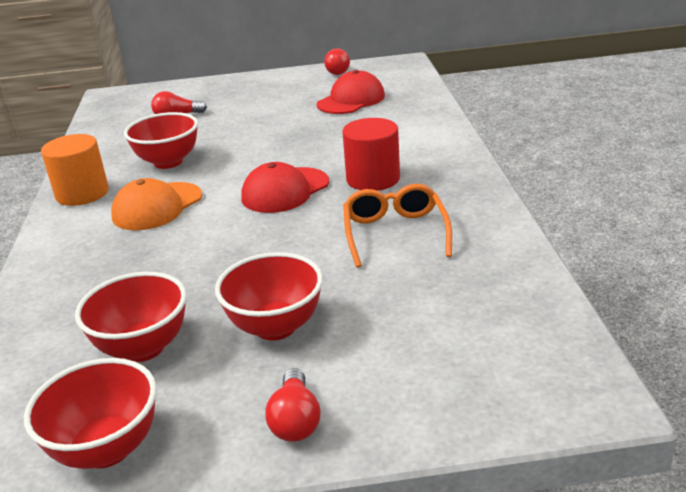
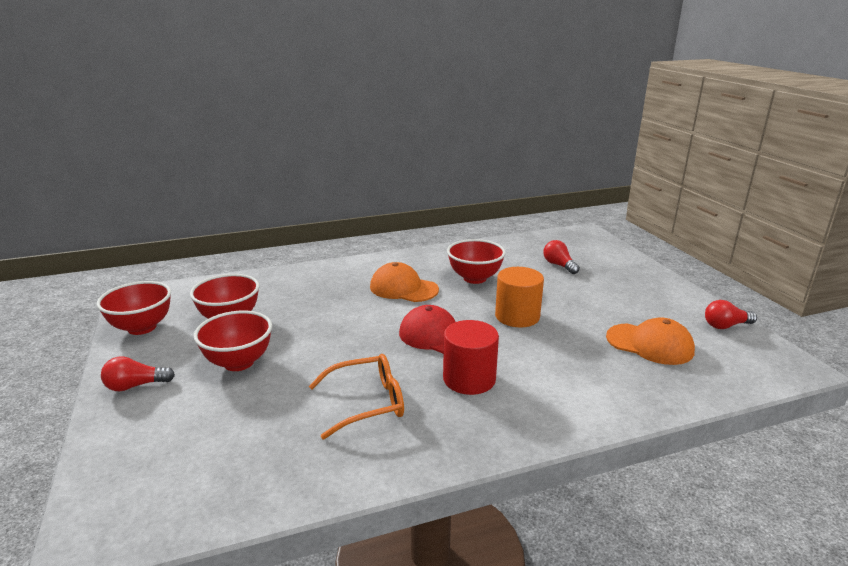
camera: 75 degrees right, 5 degrees down
orange cylinder [41,134,109,206] -> orange cylinder moved to [495,267,544,328]
red cap [317,70,385,114] -> orange cap [606,317,695,365]

